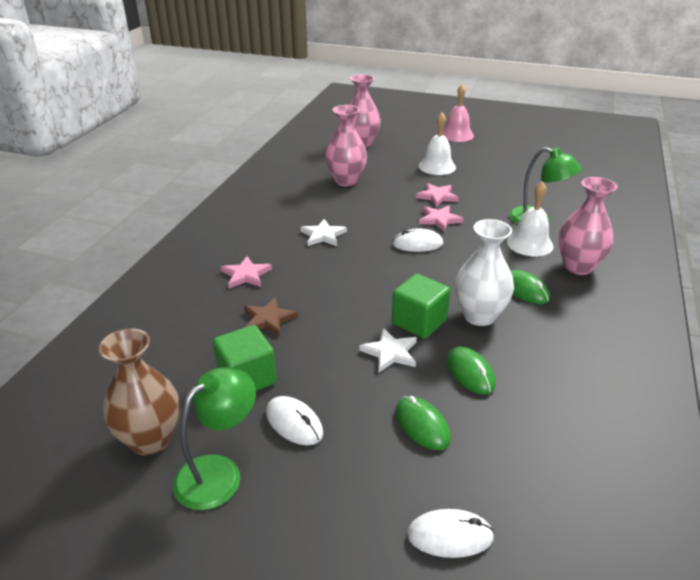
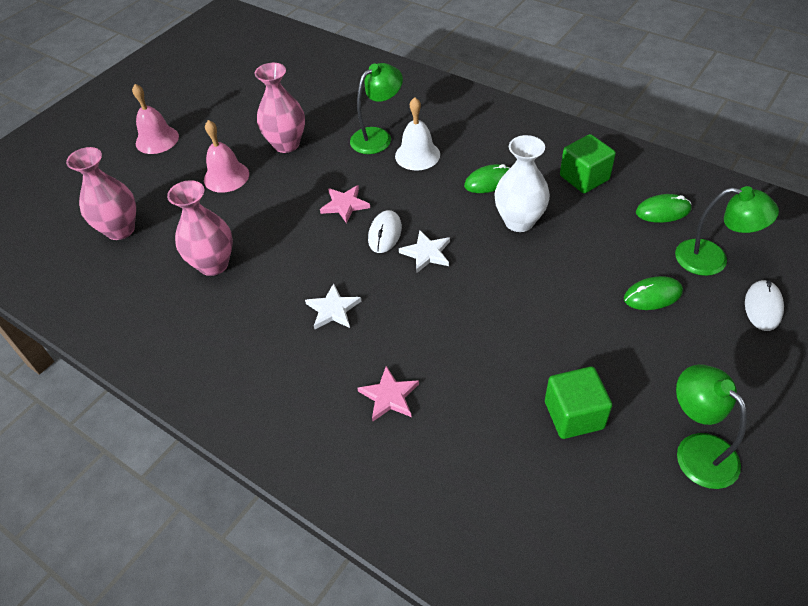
camera: 70 degrees left, 15 degrees up
brown vase [99,328,180,455] -> none
brown star [244,297,298,337] -> none
white mouse [266,396,323,445] -> none
white star [359,328,417,372] -> white star moved to [399,230,450,273]
green cube [392,274,450,339] -> green cube moved to [560,134,616,193]
pink star [416,183,459,207] -> none
white bell [419,112,456,175] -> pink bell [204,120,249,193]
green mouse [447,347,496,395] -> green mouse moved to [636,194,692,223]
pink vase [558,177,617,275] -> pink vase moved to [255,63,305,153]
none -> green lamp [675,186,779,276]

